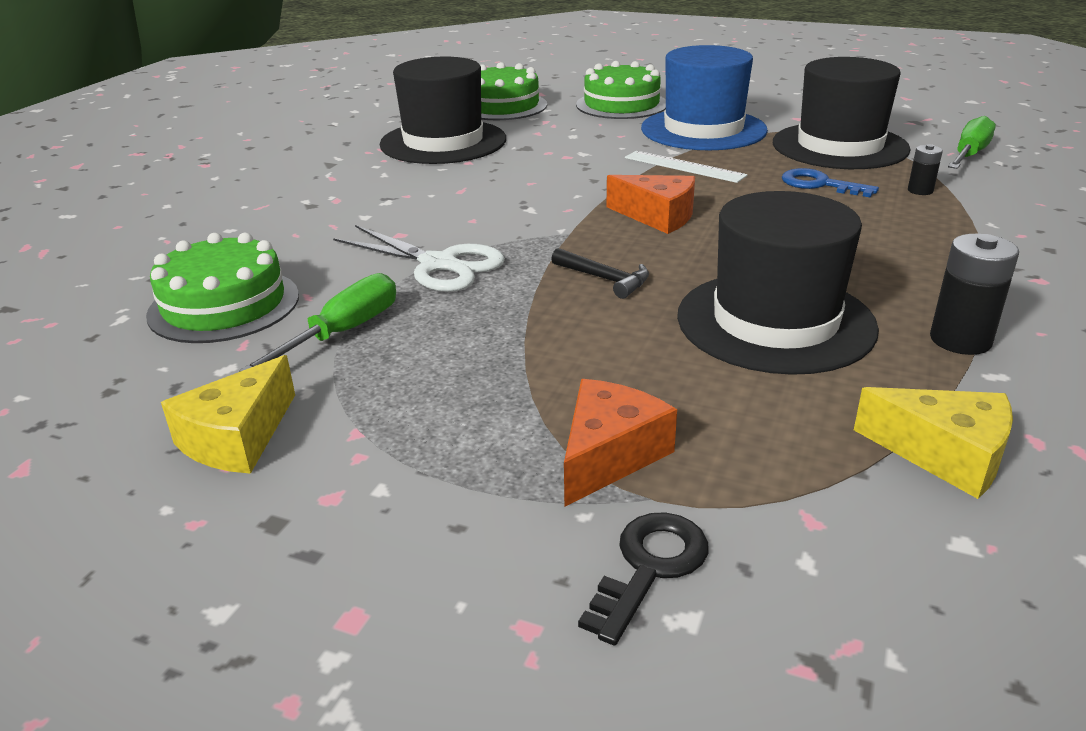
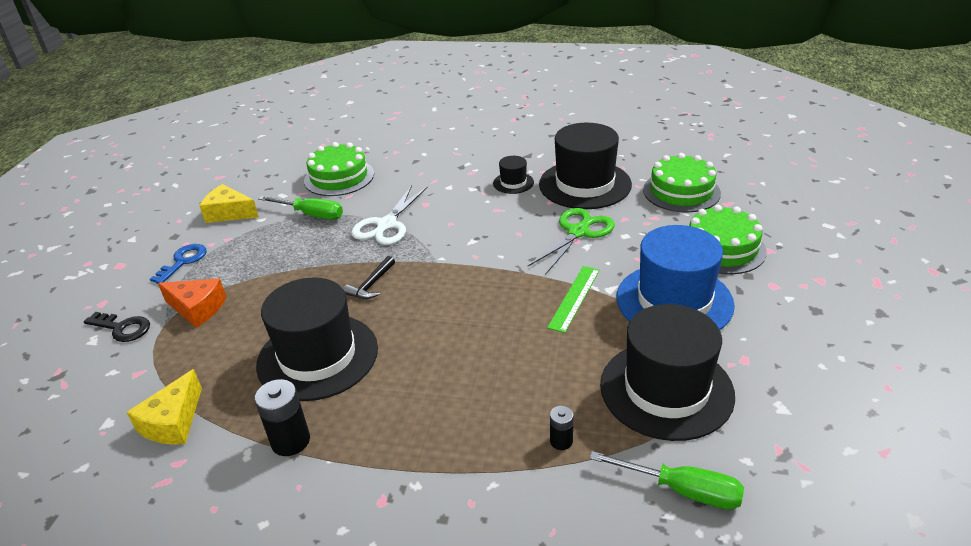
camera: 80 degrees right, 5 degrees up
orange cheese [606,175,695,234] -> none
white ruler [625,151,748,183] -> green ruler [547,266,600,333]
blue key [782,168,879,197] -> blue key moved to [150,244,207,284]
none -> black hat [493,156,534,194]
none -> green scissors [528,208,615,275]

